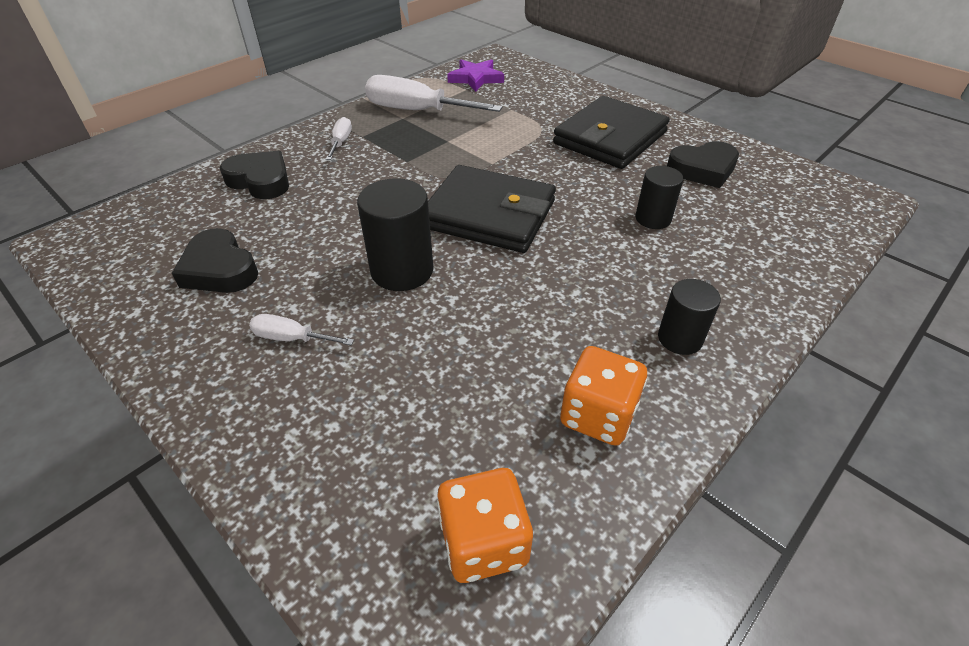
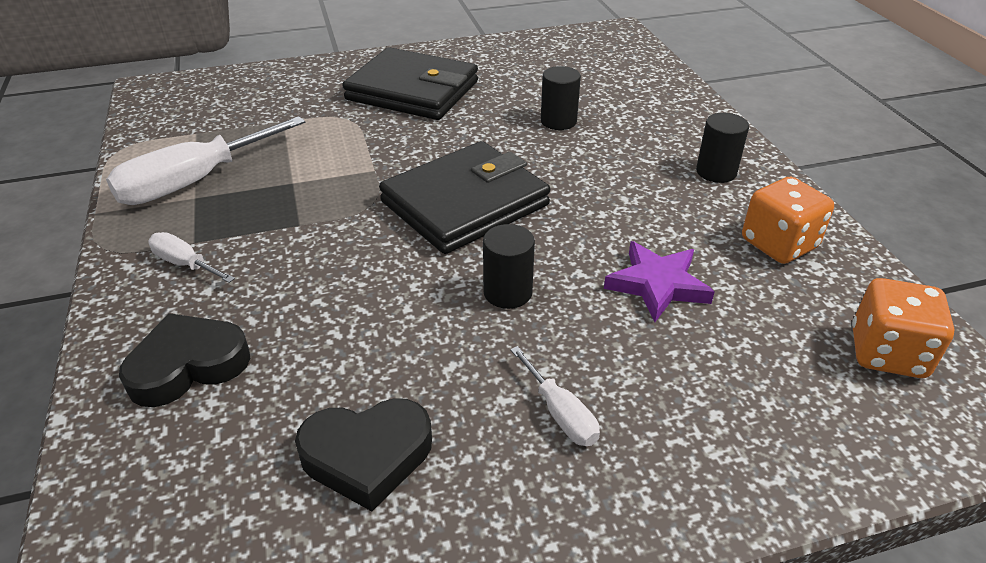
camera: 60 degrees left, 5 degrees down
white screwdriver [249,314,354,345] -> white screwdriver turned 75 degrees counterclockwise [510,346,600,446]
black cylinder [357,178,433,291] -> black cylinder [483,224,535,309], size x0.63
purple star [447,59,504,92] -> purple star moved to [604,241,715,322]
black wallet [553,96,670,169] -> black wallet turned 45 degrees counterclockwise [342,47,478,120]
black heart [667,141,739,188] -> none

